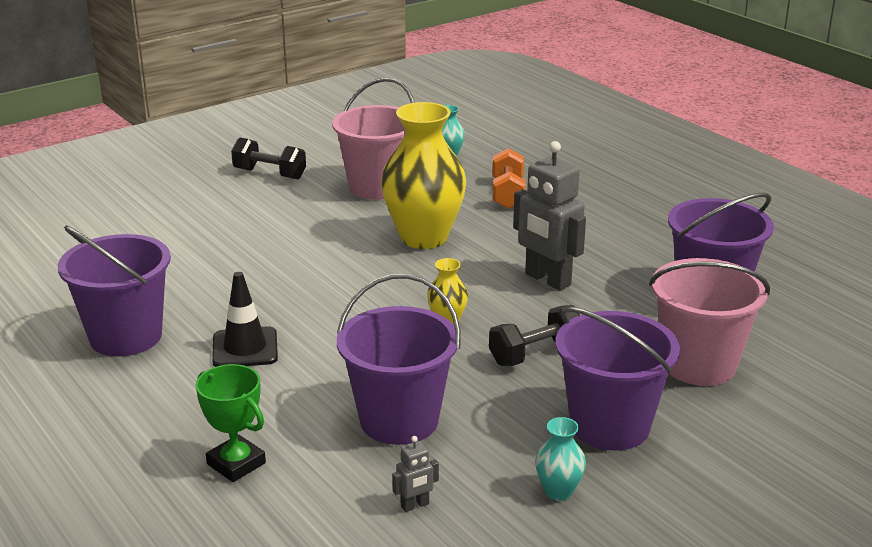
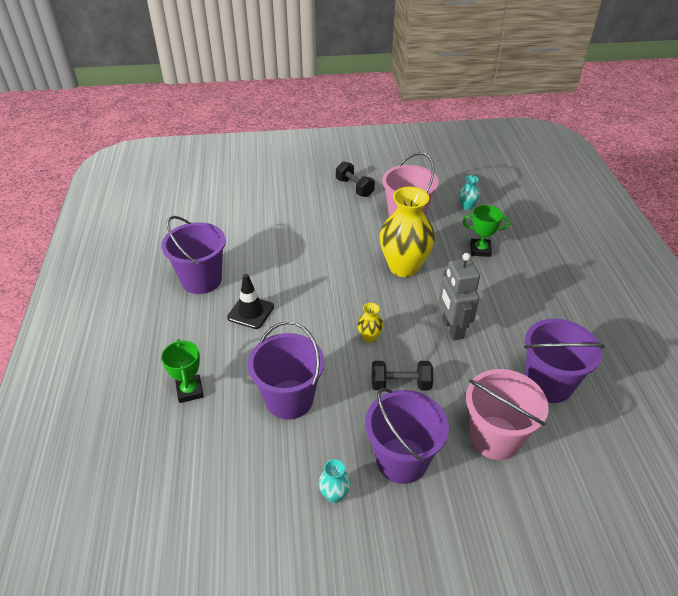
camera: 30 degrees right, 15 degrees up
grey robot [392,436,439,512] -> none
orange dumbbell [493,148,525,209] -> green trophy [462,205,510,257]

